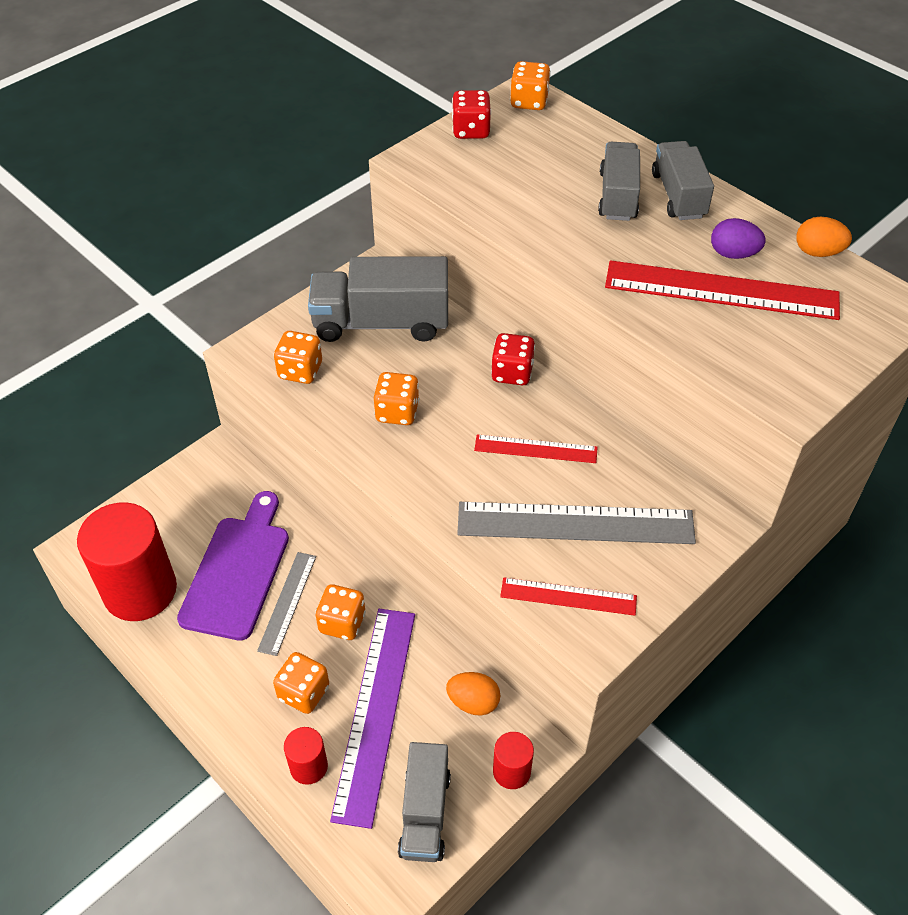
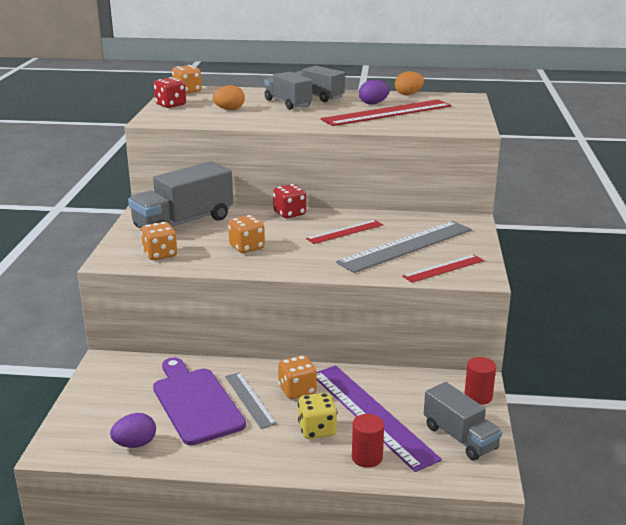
camera: 40 degrees left, 25 degrees down
red cylinder [77,502,177,621] -> purple egg [110,413,156,448]
orange dice [273,652,329,714] -> yellow dice [298,393,337,439]
orange egg [446,672,500,716] -> orange egg moved to [212,85,245,110]

